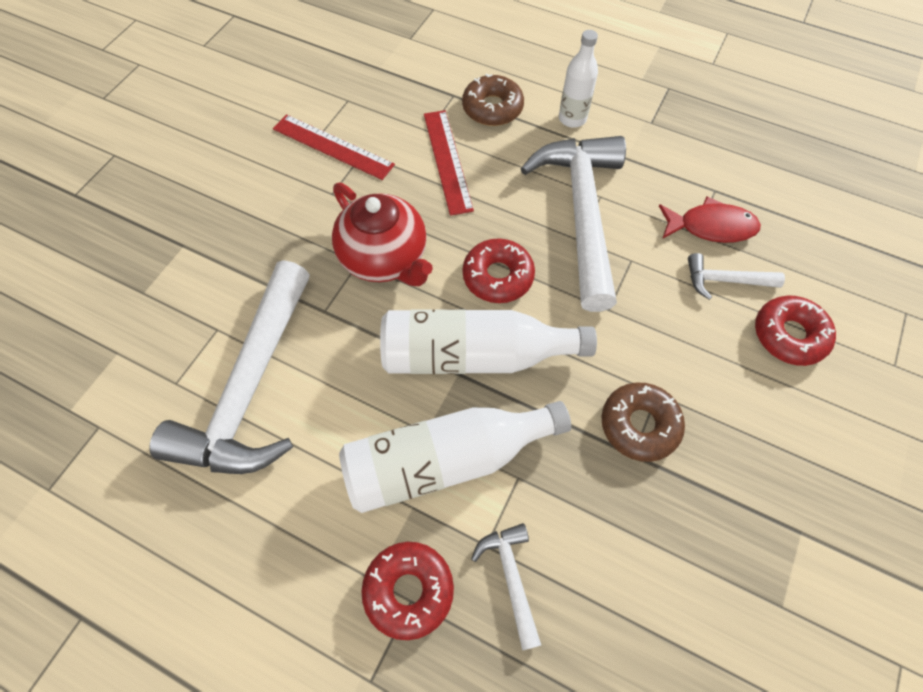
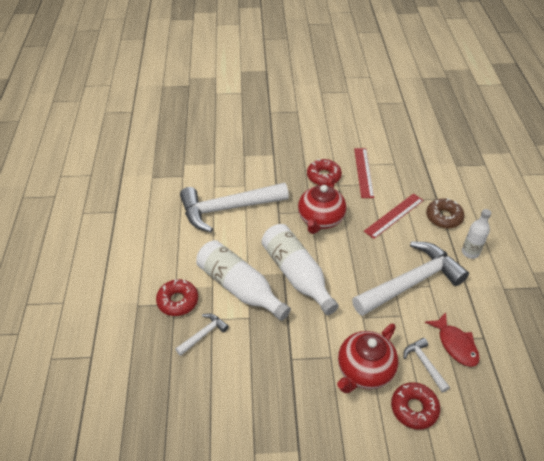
camera: 60 degrees right, 15 degrees down
red donut [463,238,535,303] -> red donut moved to [307,159,342,185]
brown donut [601,383,685,462] -> none
none -> red teapot [337,323,398,393]

